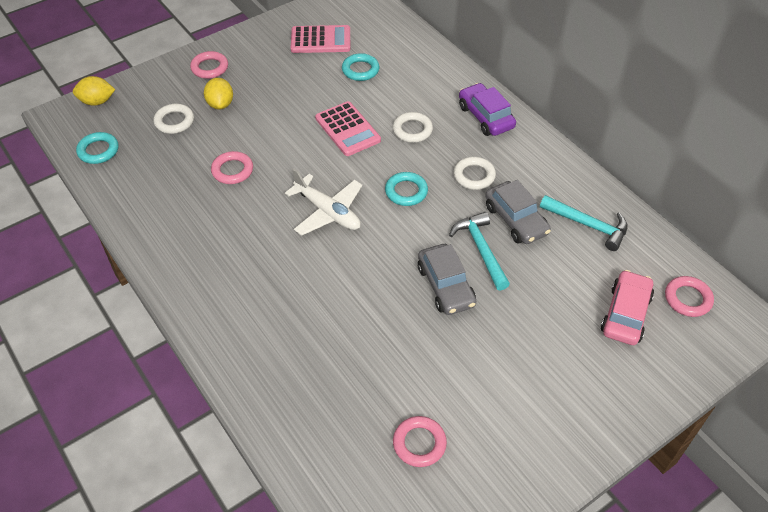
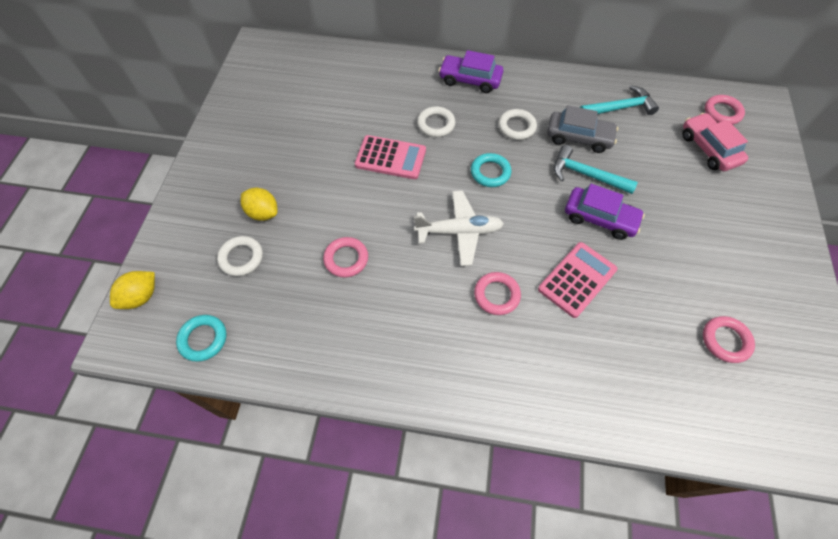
camera: 45 degrees left, 10 degrees up
pink ring [190,51,228,79] -> pink ring moved to [474,272,521,315]
pink calculator [291,25,350,53] -> pink calculator moved to [538,242,617,318]
turquoise ring [342,53,379,81] -> none
grey car [418,244,476,315] -> purple car [565,184,645,240]

